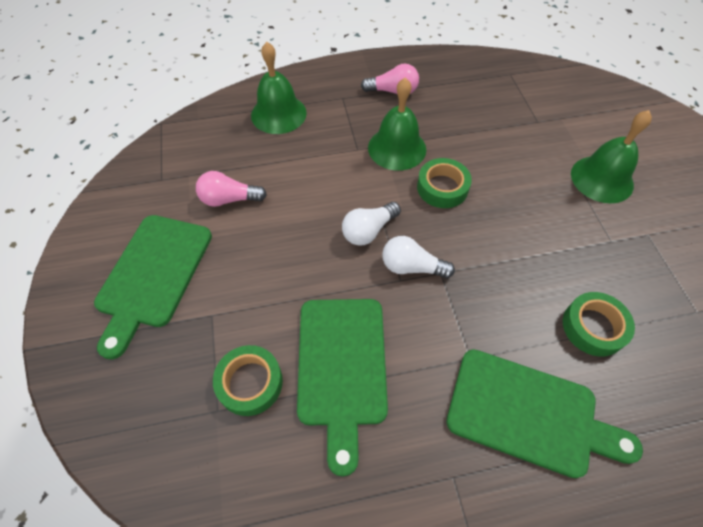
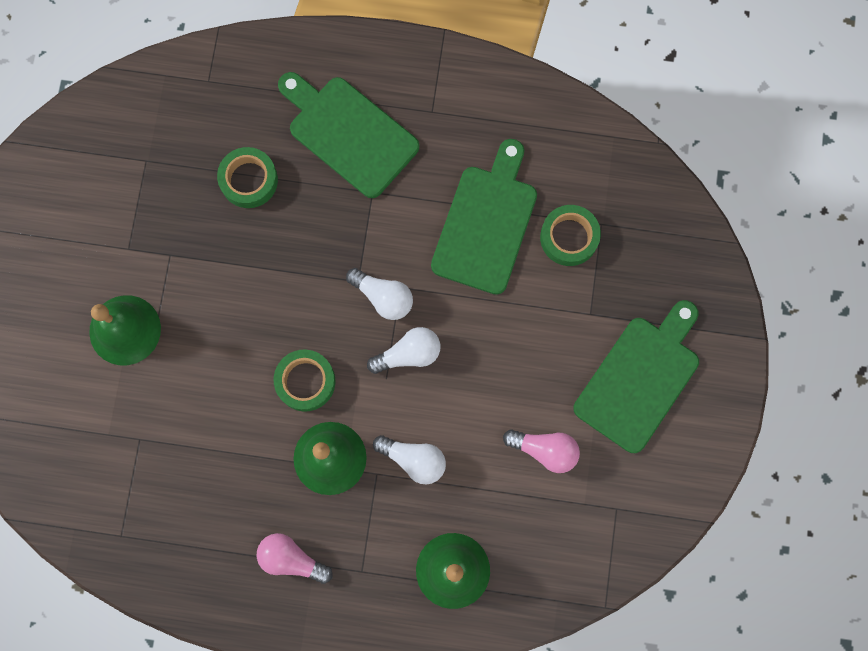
camera: 160 degrees left, 20 degrees up
none -> white light bulb [373,435,446,484]

